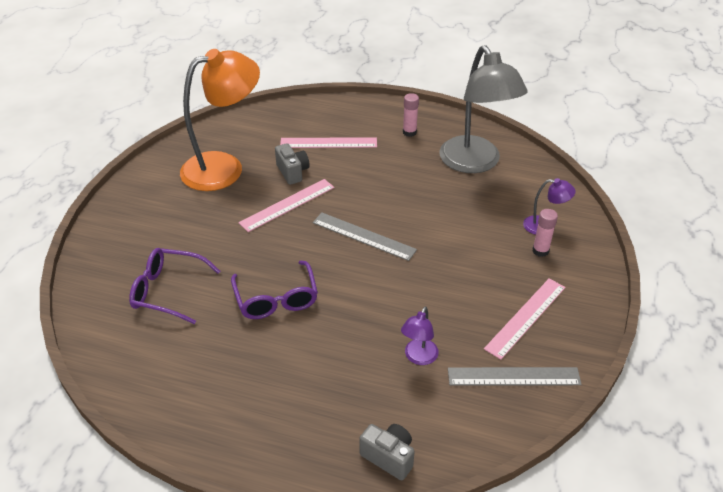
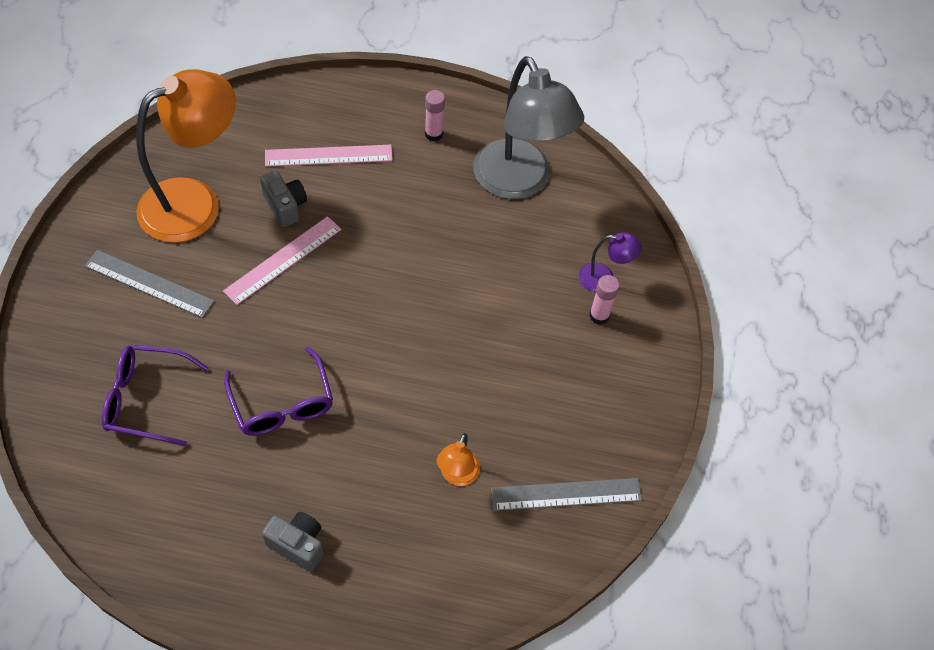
camera: 10 degrees left, 15 degrees up
grey ruler [313,213,417,261] -> grey ruler moved to [85,250,214,318]
grey camera [360,424,415,481] -> grey camera moved to [262,512,324,572]
purple lamp [401,306,439,365] -> orange lamp [437,433,480,486]
pink ruler [484,278,566,360] -> none

